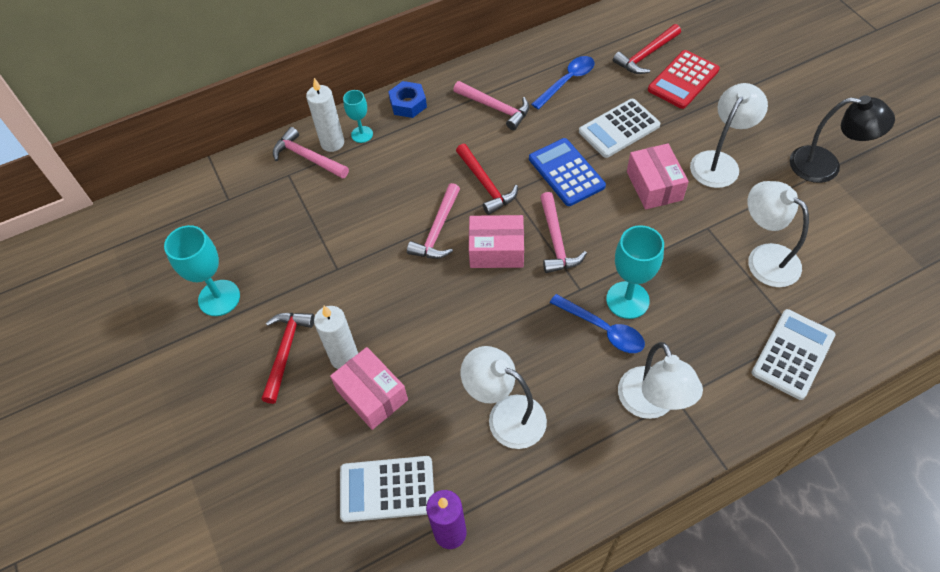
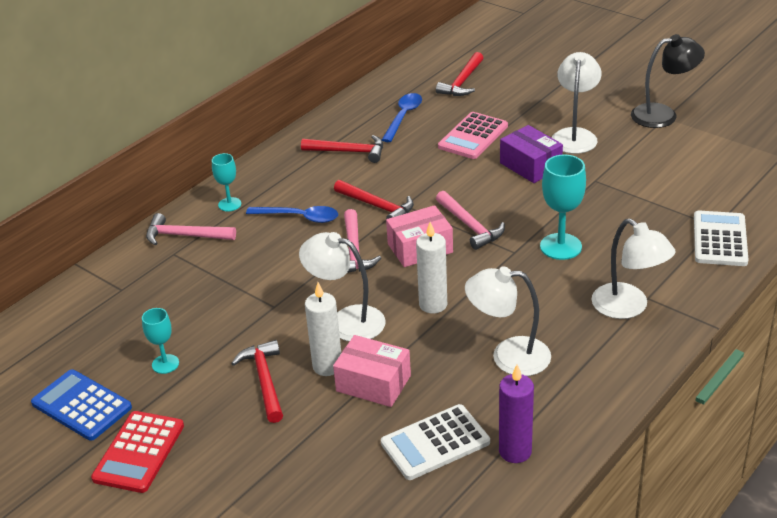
camera: 25 degrees left, 20 degrees down
turquoise goblet [164,225,240,316] -> turquoise goblet [142,308,179,374], size x0.60
white candle [306,78,344,152] -> white candle moved to [416,222,447,314]
blue nut [388,81,427,118] -> none
pink hammer [453,81,529,130] -> red hammer [301,135,383,163]
blue calculator [529,138,606,206] -> blue calculator moved to [31,369,132,441]
blue spoon [550,294,645,353] -> blue spoon moved to [246,206,338,223]
white calculator [579,99,661,158] -> pink calculator [438,112,508,159]
pink box [627,143,689,209] -> purple box [500,125,563,183]
red calculator [648,50,720,109] -> red calculator moved to [91,411,184,493]
white lamp [748,181,809,287] -> white lamp moved to [299,232,386,341]

